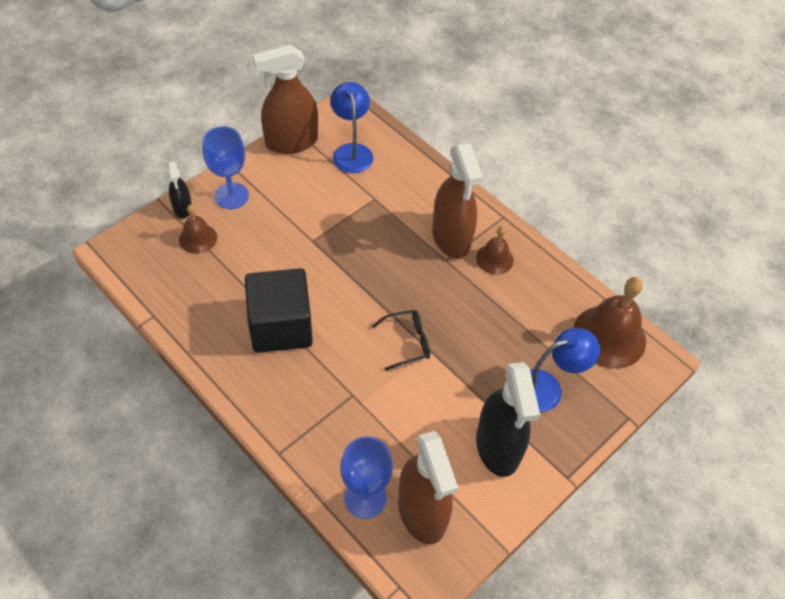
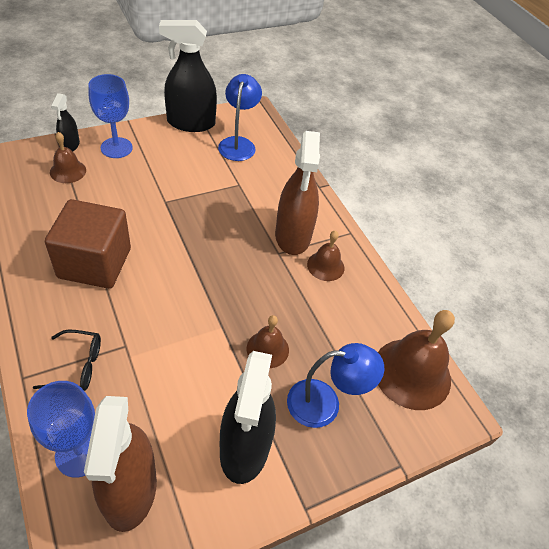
camera: 15 degrees right, 5 degrees down
black cube [245,268,313,353] -> brown cube [45,199,131,289]
brown spray bottle [253,45,318,154] -> black spray bottle [159,20,217,132]
black glasses [372,310,430,371] -> black glasses moved to [33,330,101,391]
none -> brown bell [247,315,289,368]

